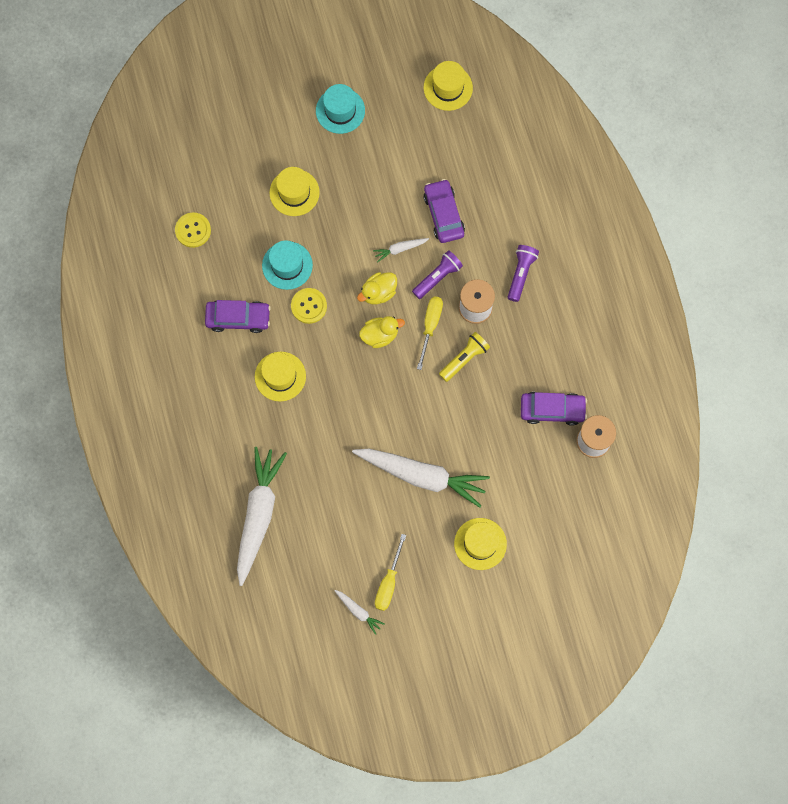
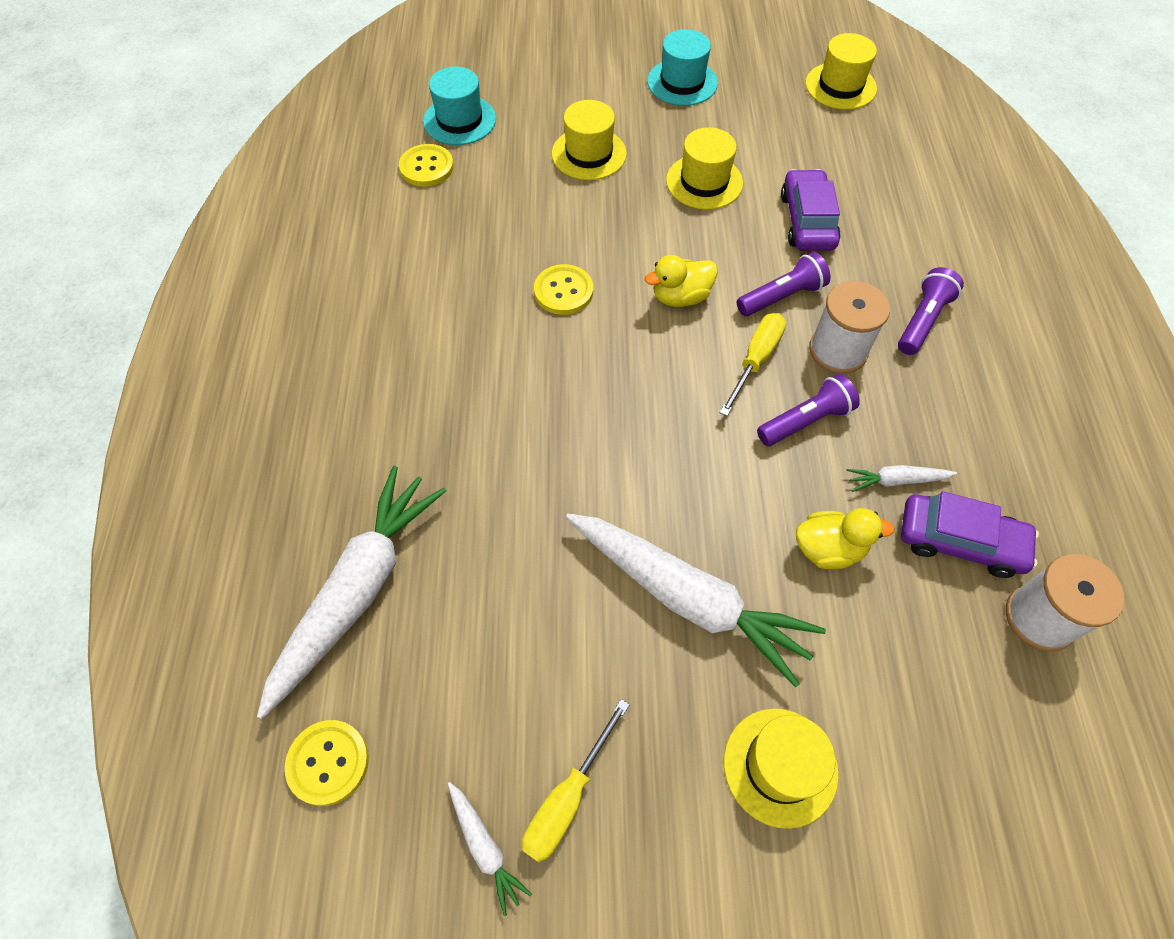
camera: 15 degrees right, 15 degrees down
purple car [205,300,271,333] -> none
yellow hat [255,352,306,402] -> yellow hat moved to [666,127,743,210]
turquoise hat [262,240,313,290] -> turquoise hat moved to [423,67,496,145]
yellow duck [359,316,405,348] -> yellow duck moved to [796,508,895,569]
white carrot [373,238,429,263] -> white carrot moved to [846,465,957,492]
yellow flashlight [439,332,490,382] -> purple flashlight [757,374,860,446]
none -> yellow button [285,720,369,806]

